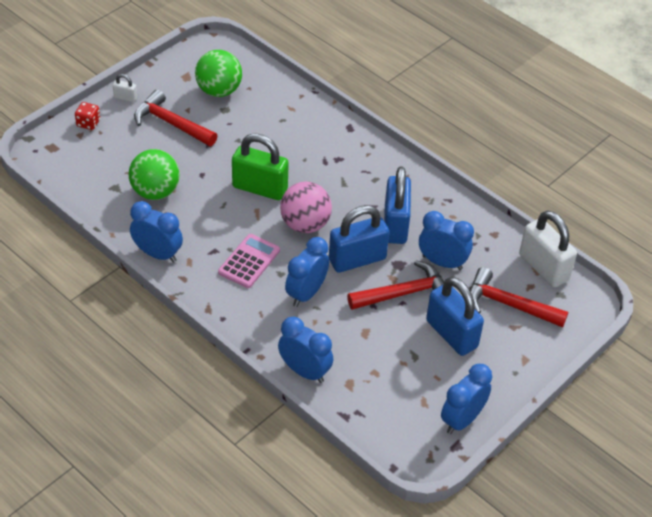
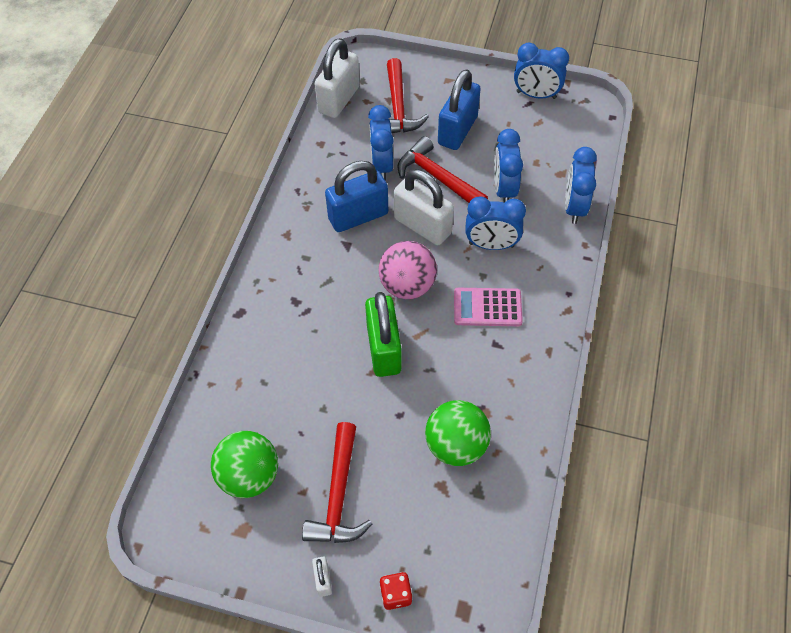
camera: 115 degrees left, 10 degrees up
blue clock [130,201,183,263] -> blue clock moved to [494,129,523,203]
blue padlock [329,205,389,273] -> white padlock [393,169,454,245]

